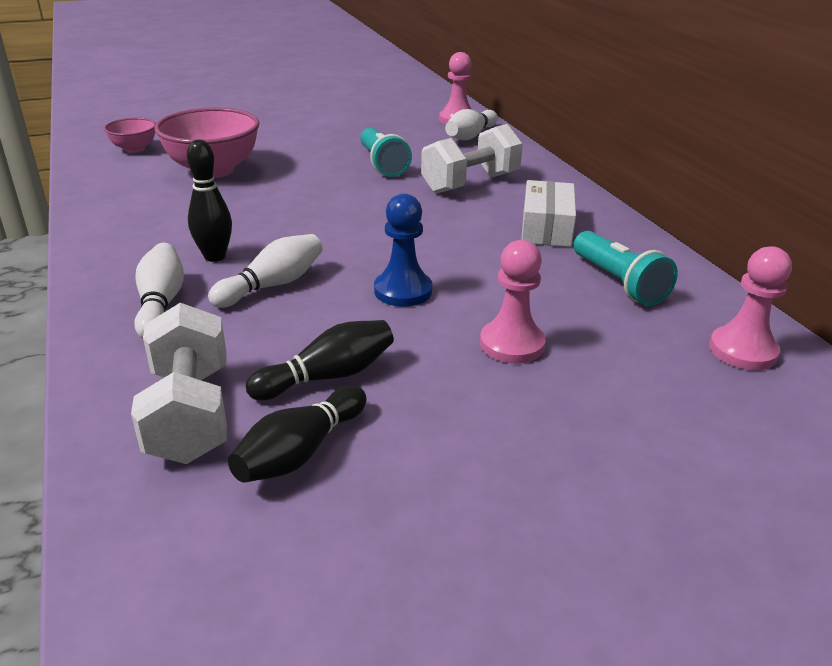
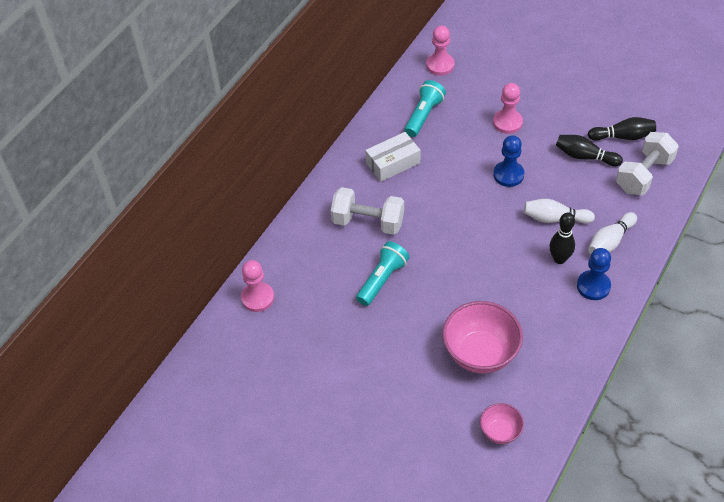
camera: 125 degrees left, 20 degrees up
white bowling pin [445,109,498,140] -> none
none -> blue pawn [577,248,611,300]

